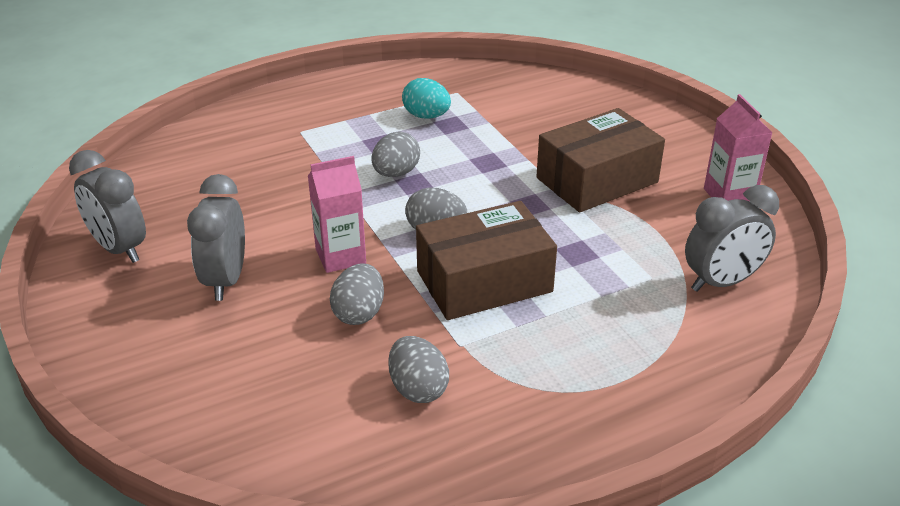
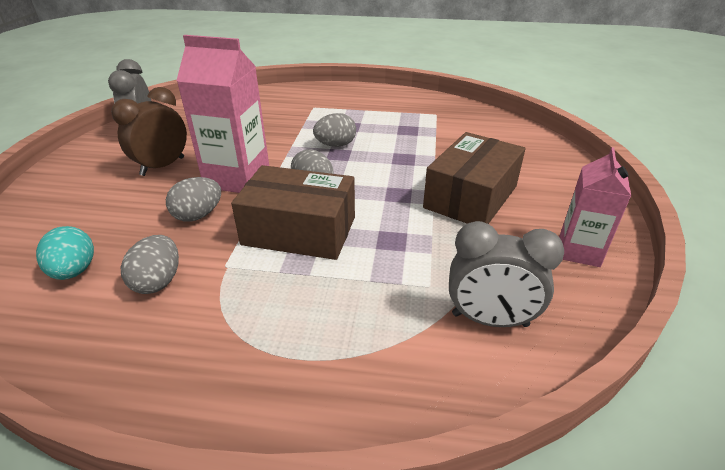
camera: 35 degrees right, 0 degrees up
grey clock [187,174,245,301] -> brown clock [111,87,187,176]
pink carton [308,156,366,273] -> pink carton [176,35,269,193], size x1.58
turquoise egg [402,78,451,118] -> turquoise egg moved to [36,226,94,280]
brown box [536,108,665,212] -> brown box turned 60 degrees counterclockwise [423,132,526,224]

